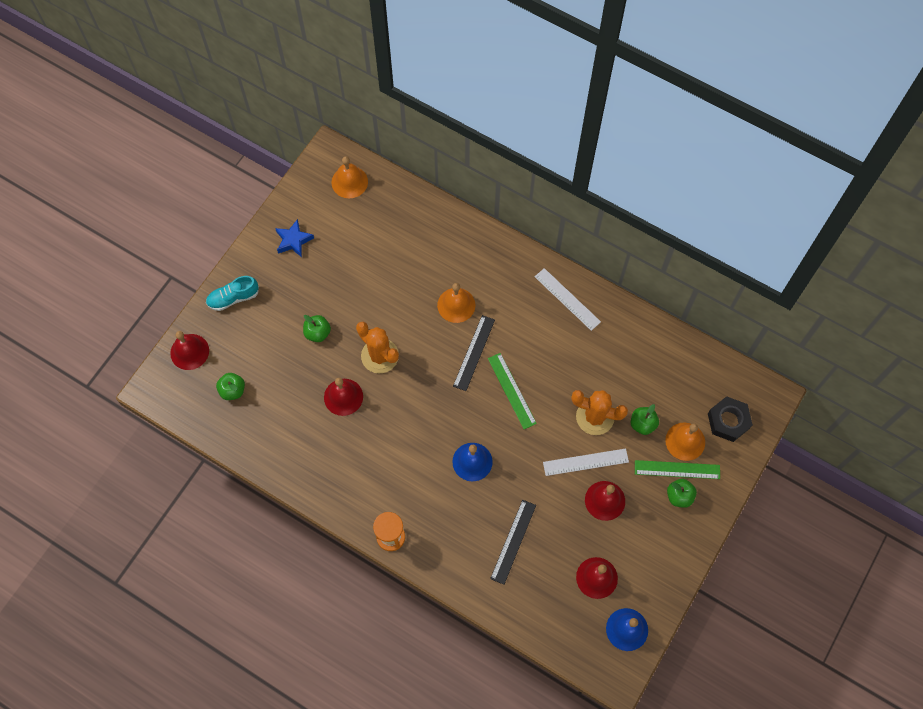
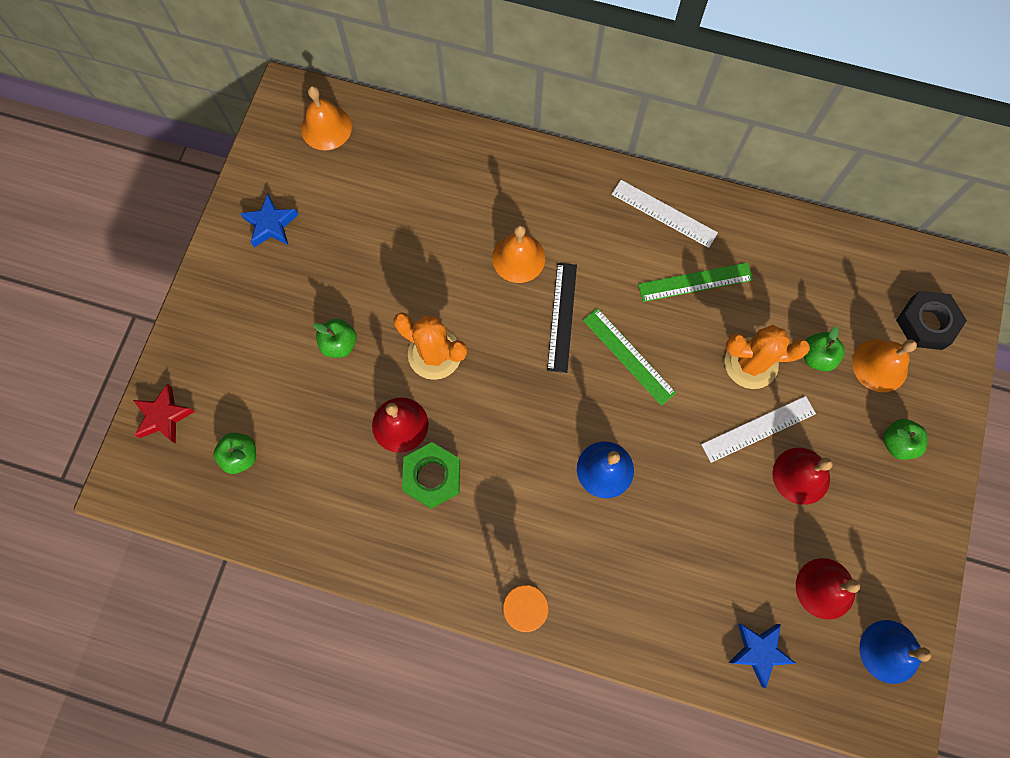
camera: 15 degrees left, 5 degrees up
red bell [170,331,209,370] -> red star [133,384,195,443]
turquoise shoe [206,276,259,311] -> none
black ruler [490,500,536,585] -> none
green ruler [635,460,720,479] -> green ruler moved to [638,262,753,302]
none -> green nut [402,442,460,509]
none -> blue star [728,624,796,688]

